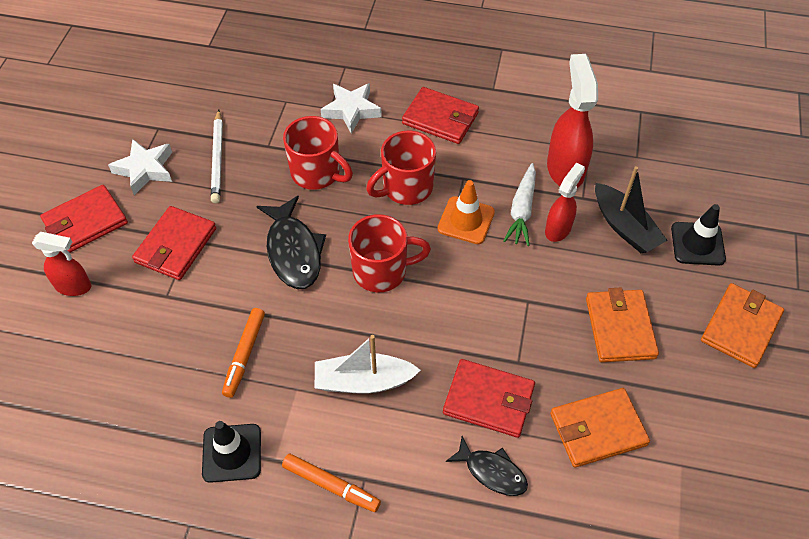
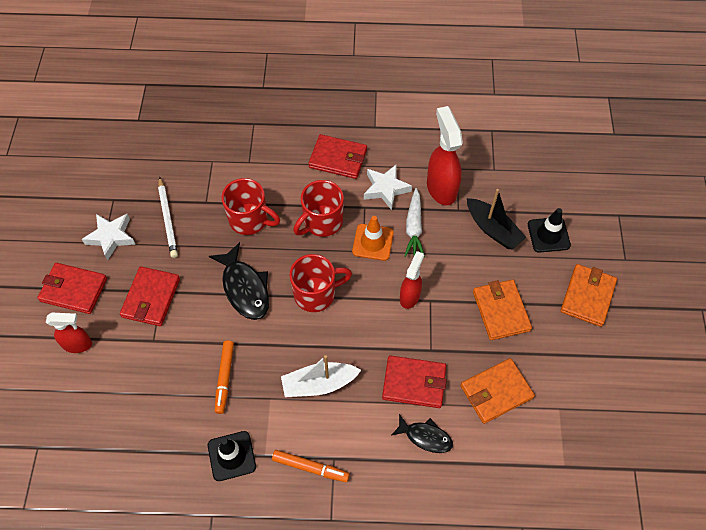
camera: 10 degrees left, 5 degrees up
red wallet [40,185,128,253] -> red wallet turned 60 degrees clockwise [37,263,107,314]
white star [321,83,382,134] -> white star moved to [364,164,412,210]
red spray bottle [545,163,585,242] -> red spray bottle moved to [400,251,424,309]

